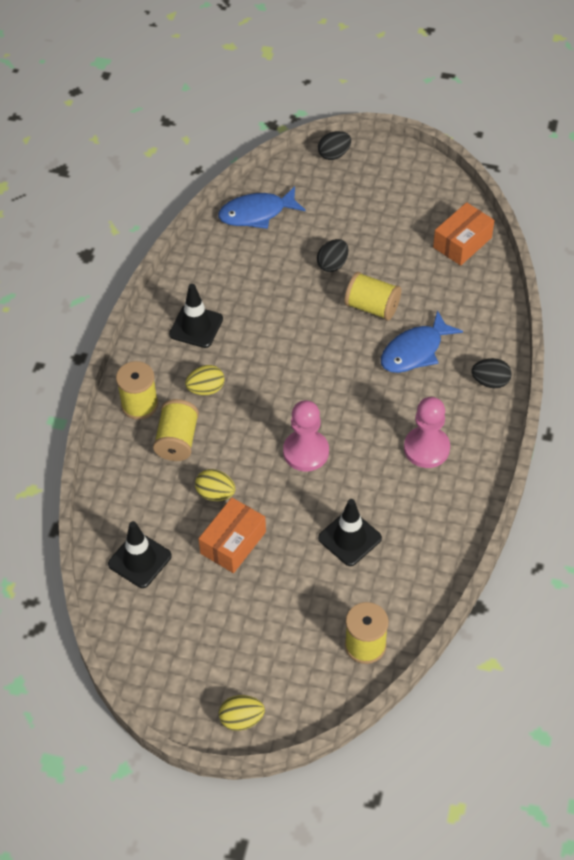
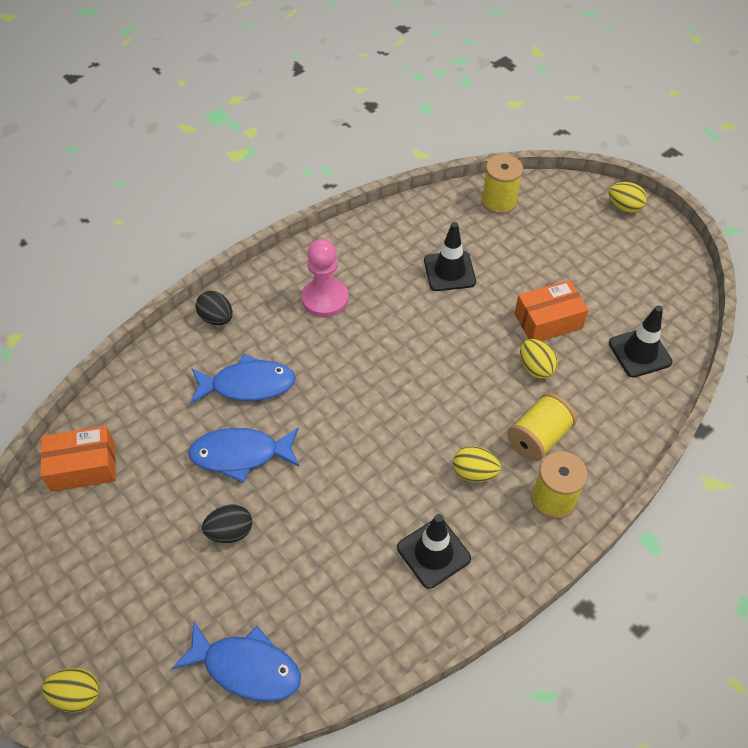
camera: 145 degrees left, 0 degrees up
pink pawn [283,400,329,472] -> none
black egg [318,131,351,160] -> yellow egg [42,668,100,713]
yellow spool [345,272,401,321] -> blue fish [188,428,299,483]

